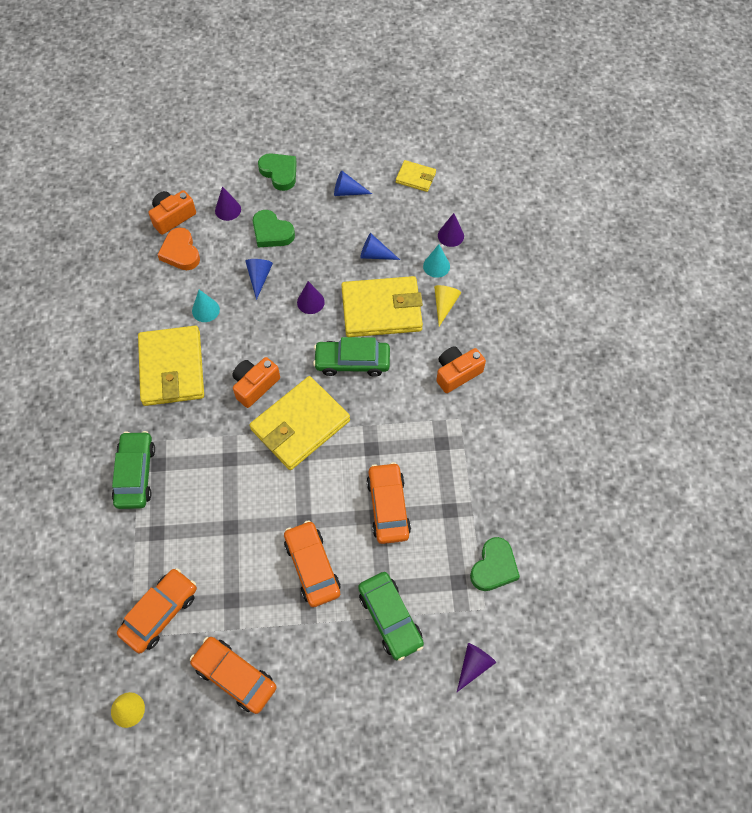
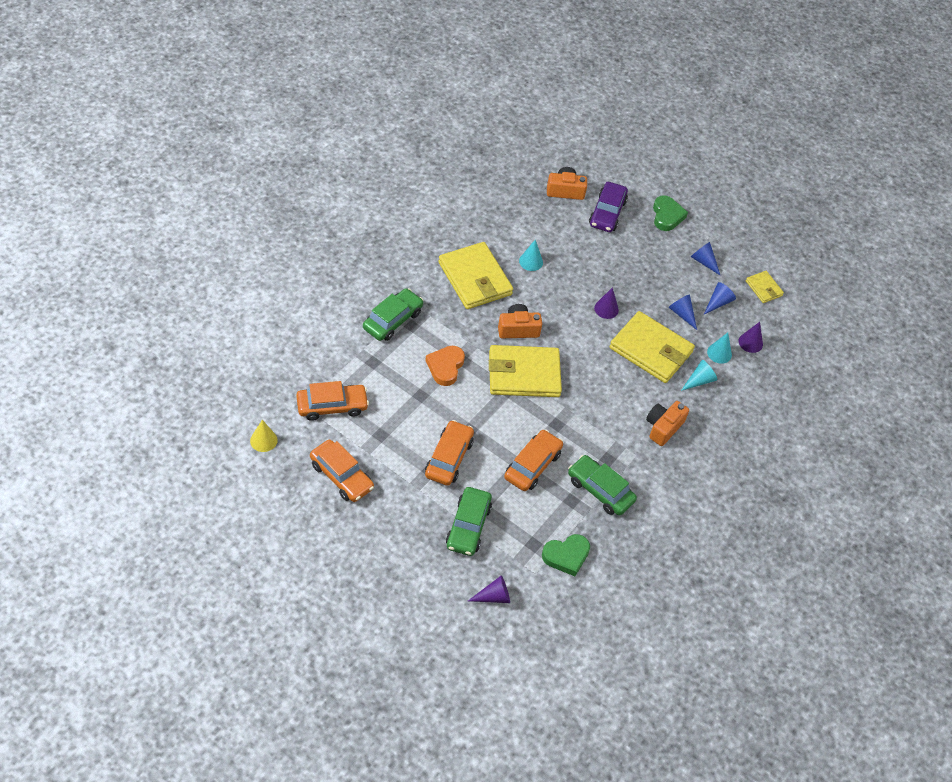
camera: 35 degrees right, 10 degrees down
yellow wallet [138,326,204,406] -> yellow wallet turned 60 degrees counterclockwise [438,242,513,309]
orange heart [157,227,200,270] -> orange heart moved to [425,346,465,386]
orange car [190,637,277,714] -> orange car turned 150 degrees clockwise [310,440,374,502]
purple cone [215,186,241,221] -> purple car [589,182,628,232]
blue cone [245,259,273,300] -> blue cone moved to [704,282,736,314]
green heart [253,210,295,247] -> none
green car [313,337,390,377] -> green car moved to [568,455,637,516]
yellow cone [434,285,461,327] -> turquoise cone [681,360,717,391]
orange camera [436,346,486,393] -> orange camera turned 60 degrees counterclockwise [646,401,689,446]

